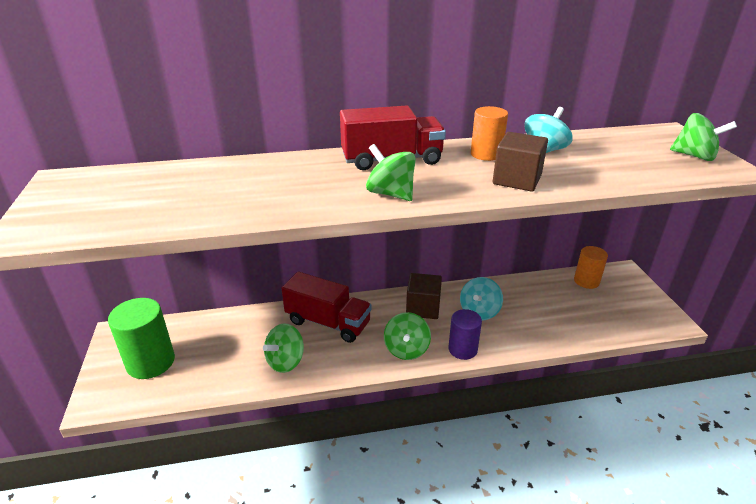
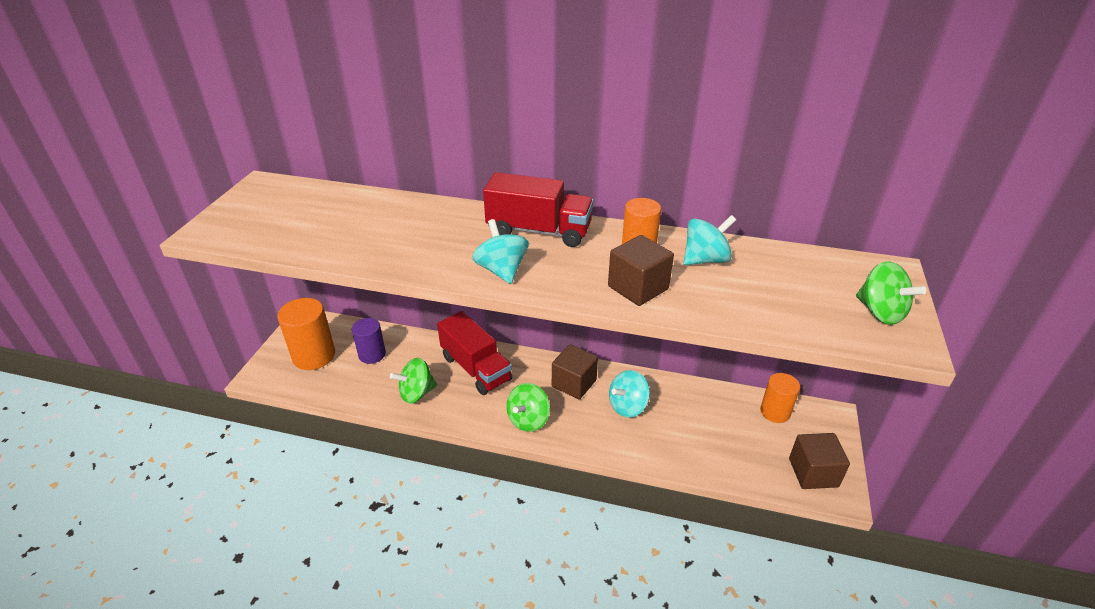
camera: 25 degrees right, 5 degrees up
green cylinder [108,298,175,379] -> orange cylinder [278,298,335,370]
green spinning top [366,144,416,201] -> turquoise spinning top [472,219,529,284]
purple cylinder [448,309,482,360] -> purple cylinder moved to [352,318,386,364]
none -> brown cube [789,433,850,489]

